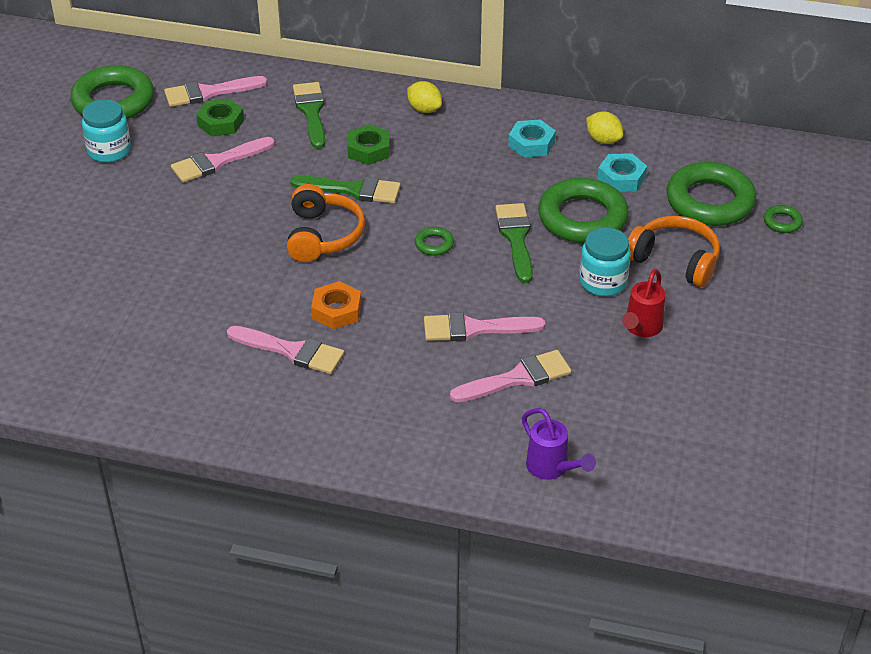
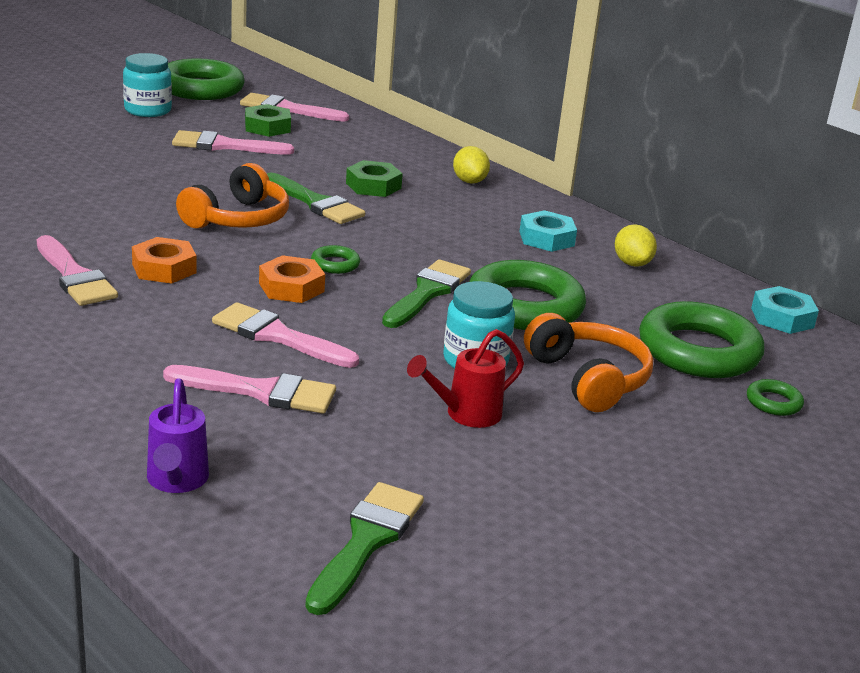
camera: 30 degrees right, 15 degrees down
green brush [293,82,325,149] -> green brush moved to [305,482,424,615]
turquoise nut [598,153,647,192] -> turquoise nut moved to [751,286,819,334]
none -> orange nut [259,255,325,303]

